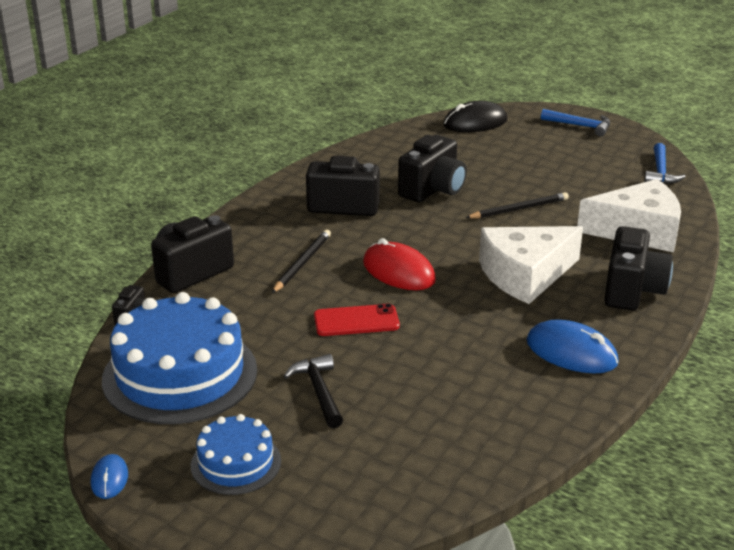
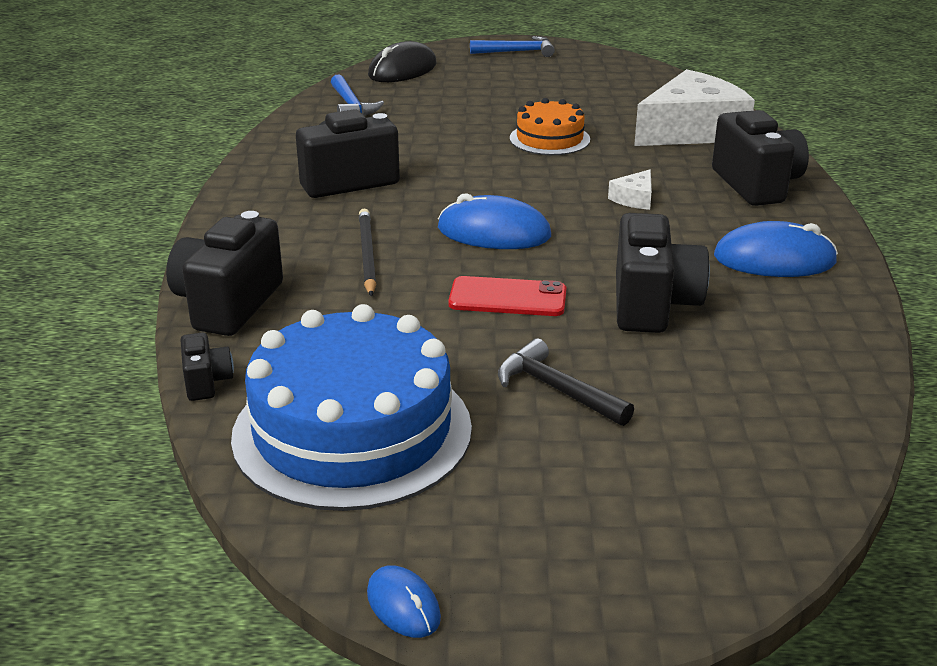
camera: 30 degrees left, 0 degrees up
blue cake [191,414,281,495] -> none
red phone [314,303,400,336] -> red phone turned 45 degrees clockwise [448,276,567,316]
red mouse [363,238,436,290] -> blue mouse [438,193,551,249]
black camera [398,135,467,203] -> black camera moved to [616,213,710,333]
black pencil [465,192,569,218] -> orange cake [510,98,590,155]
white cheese [479,226,583,304] -> white cheese [608,170,652,210], size x0.40
blue hammer [644,143,686,184] -> blue hammer moved to [331,74,384,116]

